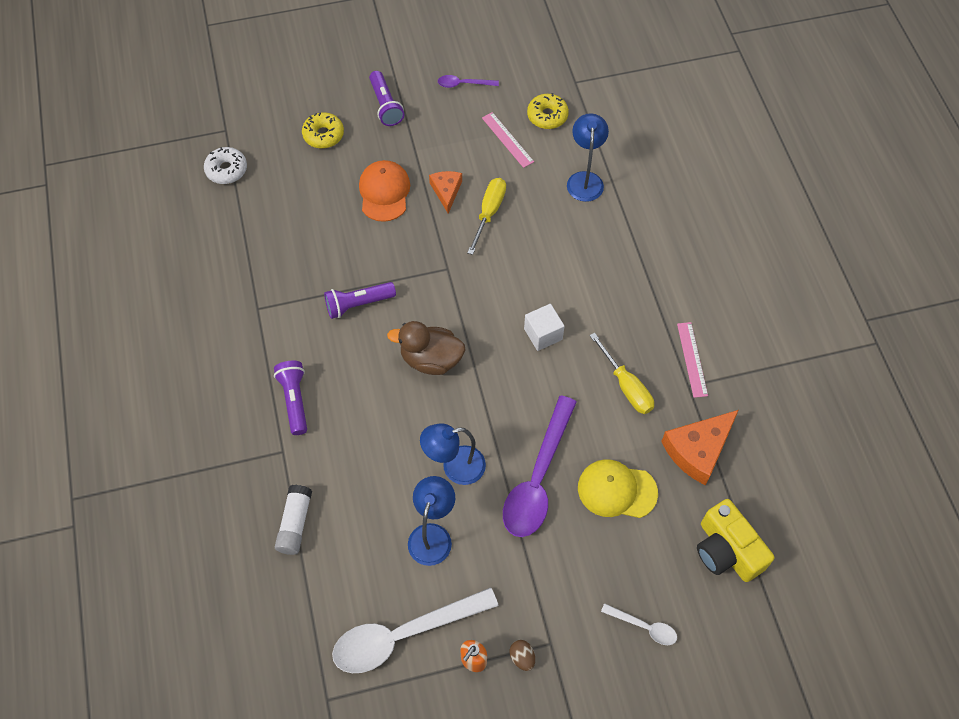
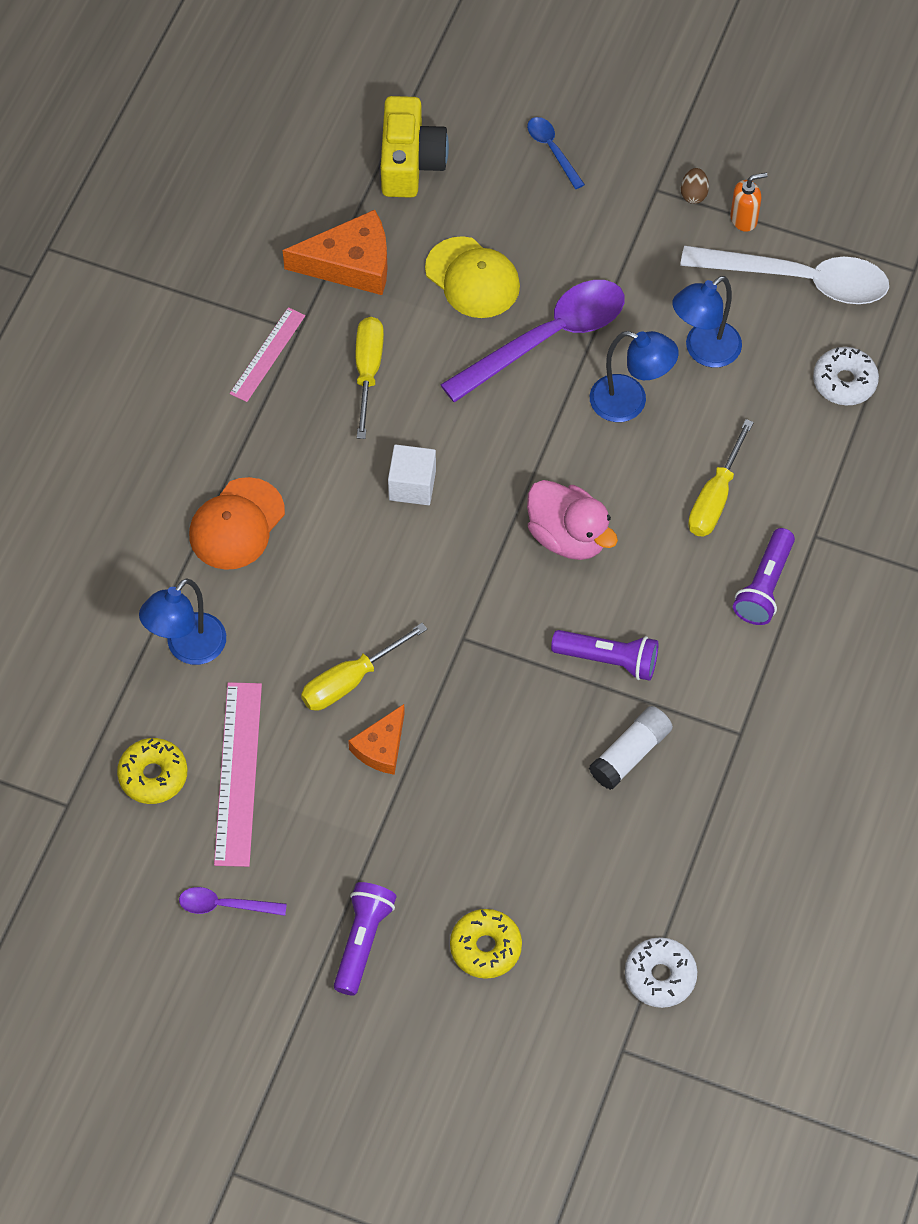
camera: 145 degrees left, 0 degrees up
white glue stick [275,485,312,555] -> white glue stick moved to [589,706,673,790]
orange cap [359,160,410,222] -> orange cap moved to [189,477,285,570]
brown duck [387,321,465,375] -> pink duck [527,480,618,560]
purple spoon [438,75,499,88] -> purple spoon turned 150 degrees clockwise [179,887,287,916]
pink ruler [482,112,534,168] -> pink ruler [214,682,262,867], size x1.59
white spoon [601,603,677,645] -> blue spoon [527,117,585,189]
none -> yellow screwdriver [688,419,754,537]
none -> white donut [813,347,879,405]

